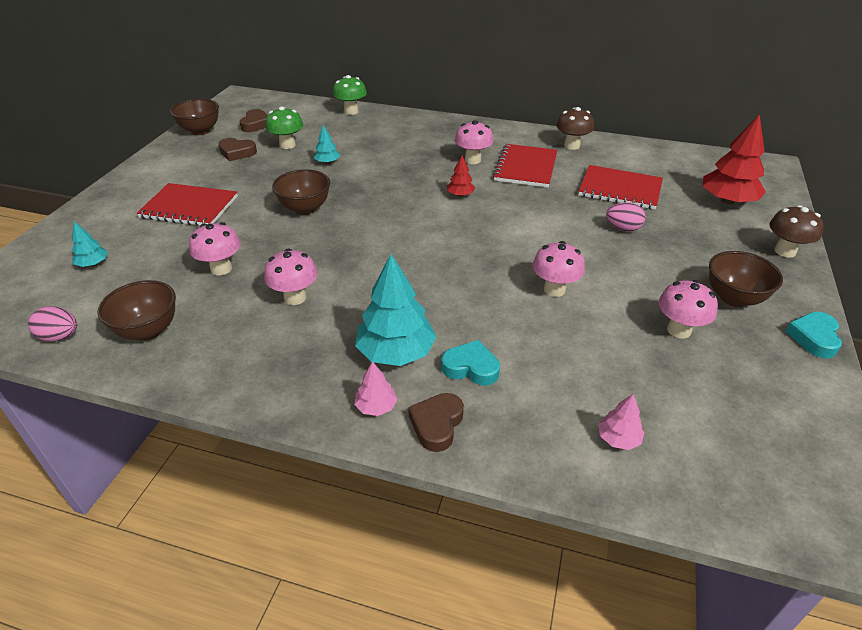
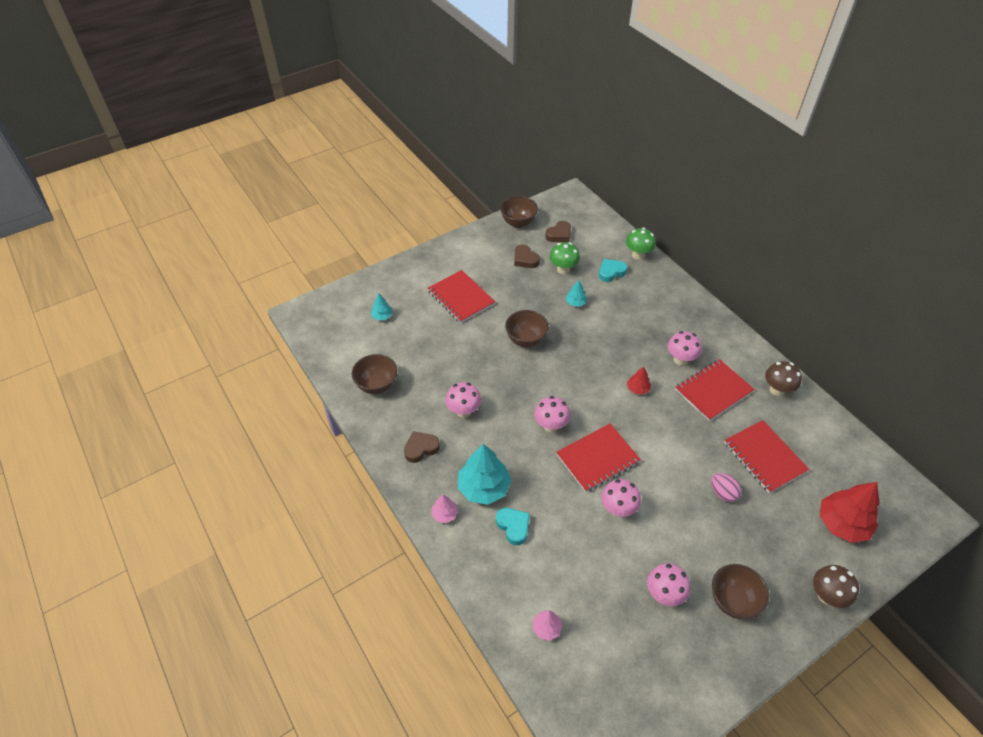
camera: 40 degrees right, 10 degrees up
pink egg [28,306,77,342] -> none
pink mushroom [189,222,241,275] -> pink mushroom moved to [534,396,571,432]
brown heart [408,393,464,452] -> brown heart moved to [404,431,440,463]
turquoise heart [785,312,842,358] -> turquoise heart moved to [599,259,627,282]
none -> red notebook [556,424,641,492]

